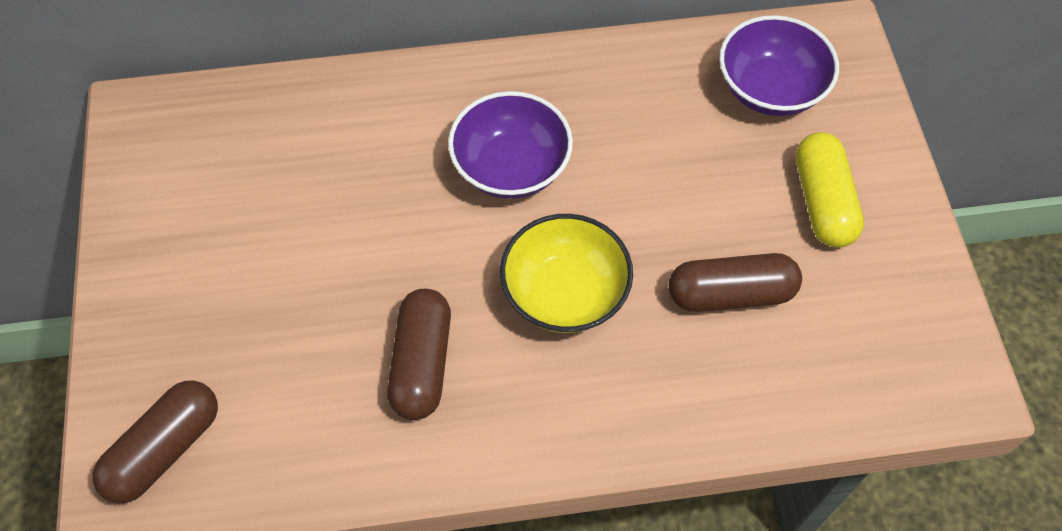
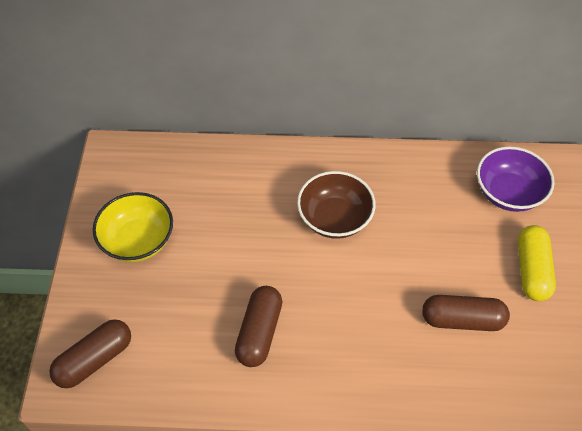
camera: 10 degrees right, 5 degrees down
purple bowl [448,91,573,199] -> brown bowl [297,171,376,239]
yellow bowl [500,214,633,333] -> yellow bowl moved to [93,192,173,262]

